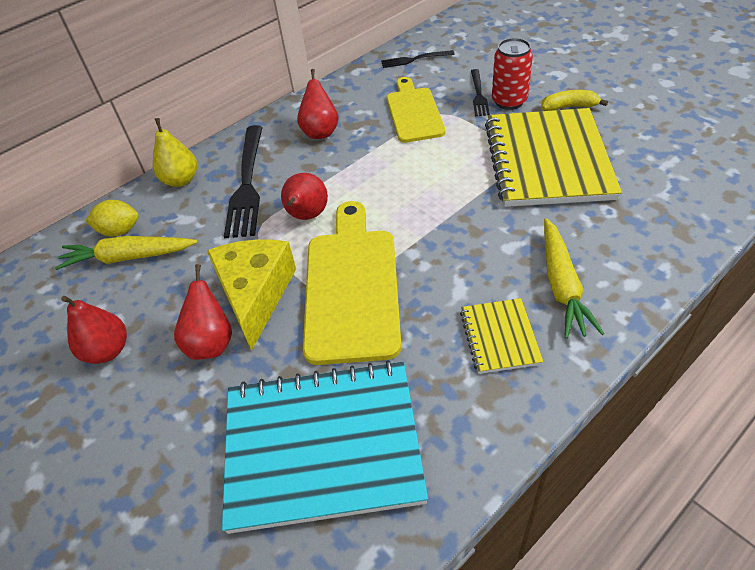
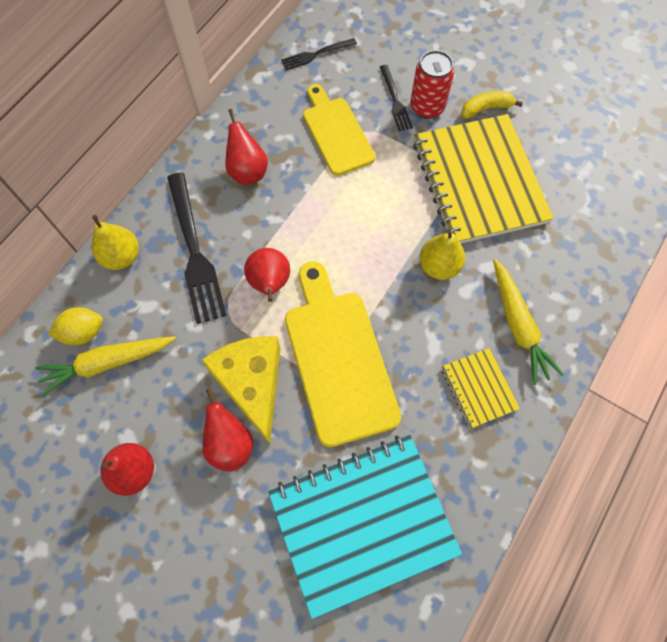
camera: 20 degrees left, 20 degrees up
none -> yellow pear [420,229,465,280]

